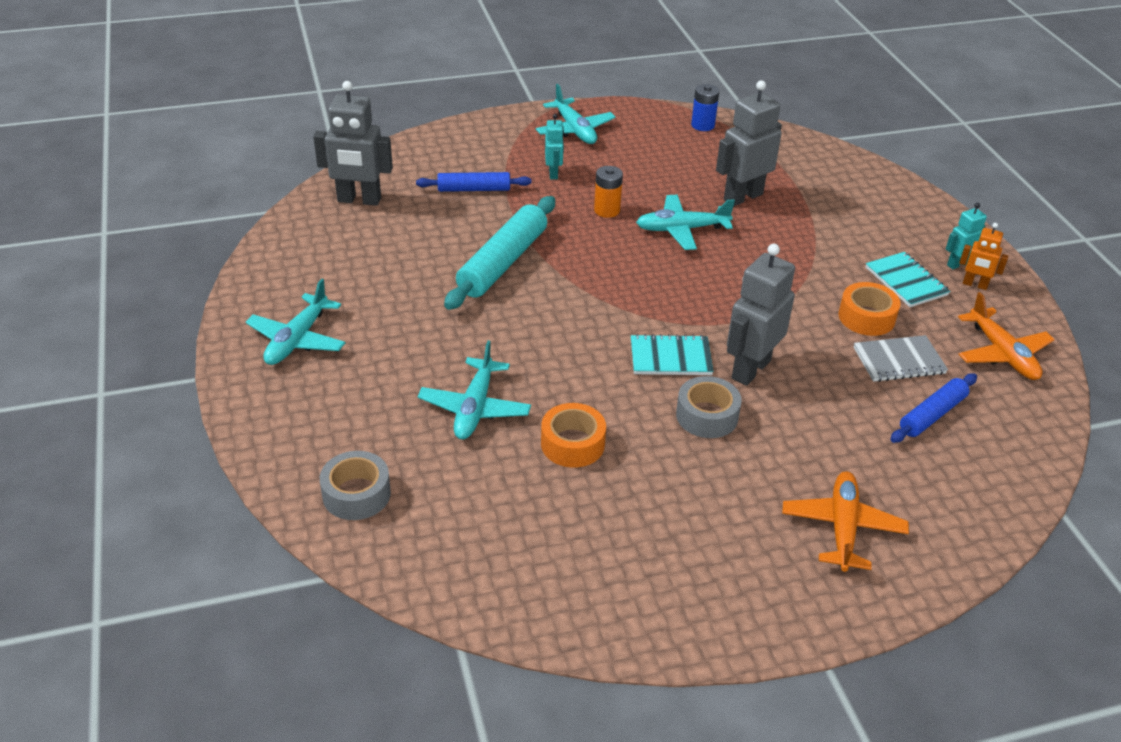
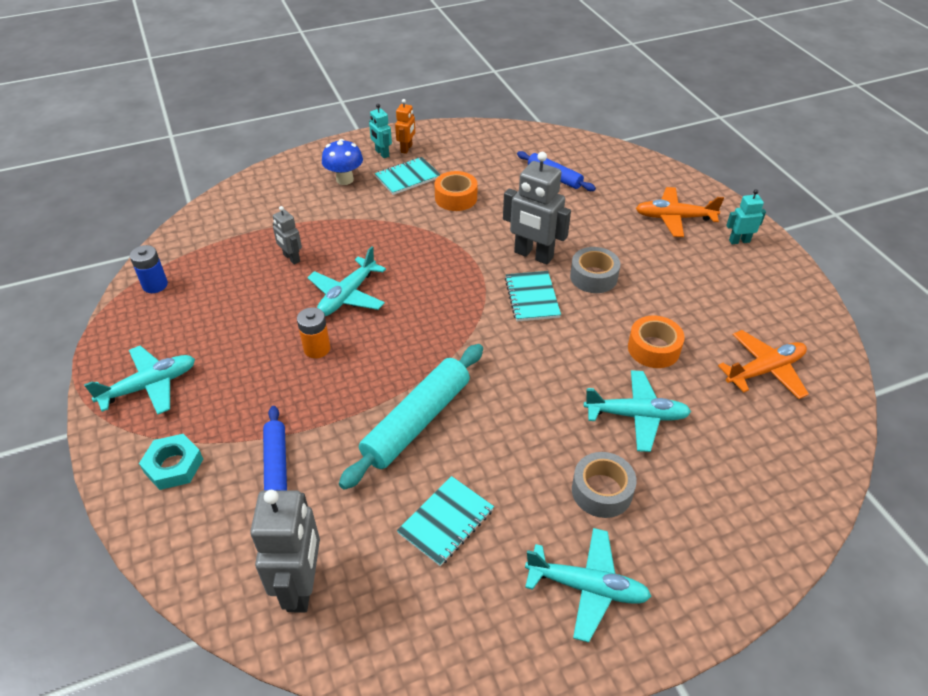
camera: 95 degrees left, 5 degrees up
grey tape [320,451,391,520] -> grey tape moved to [572,452,637,518]
turquoise rolling pin [444,196,555,310] -> turquoise rolling pin turned 75 degrees counterclockwise [339,344,483,490]
turquoise robot [545,114,564,179] -> turquoise robot moved to [726,189,766,244]
turquoise plane [636,195,735,250] -> turquoise plane turned 45 degrees clockwise [307,246,386,316]
grey robot [716,80,782,206] -> grey robot [273,206,302,264], size x0.53
grey notebook [854,335,948,382] -> none
orange plane [958,292,1055,380] -> orange plane moved to [718,330,809,399]
none -> turquoise nut [139,434,203,490]
none -> blue mushroom [322,139,363,185]
none -> turquoise notebook [397,476,494,566]

